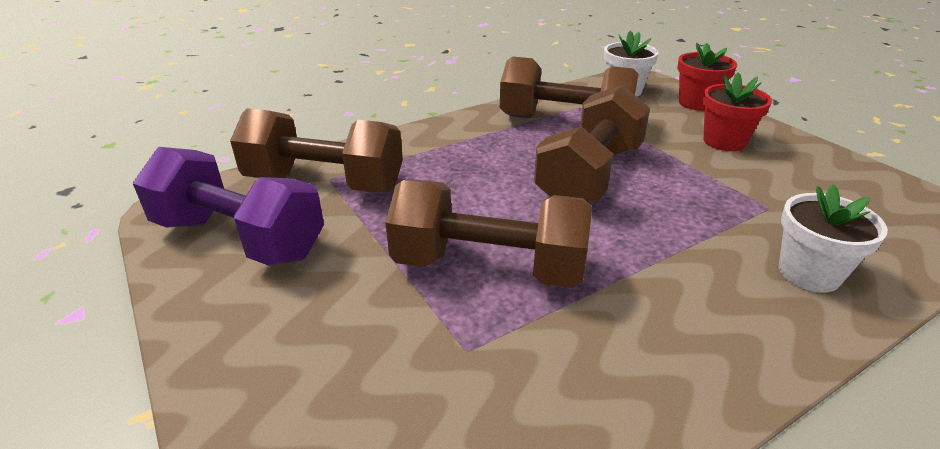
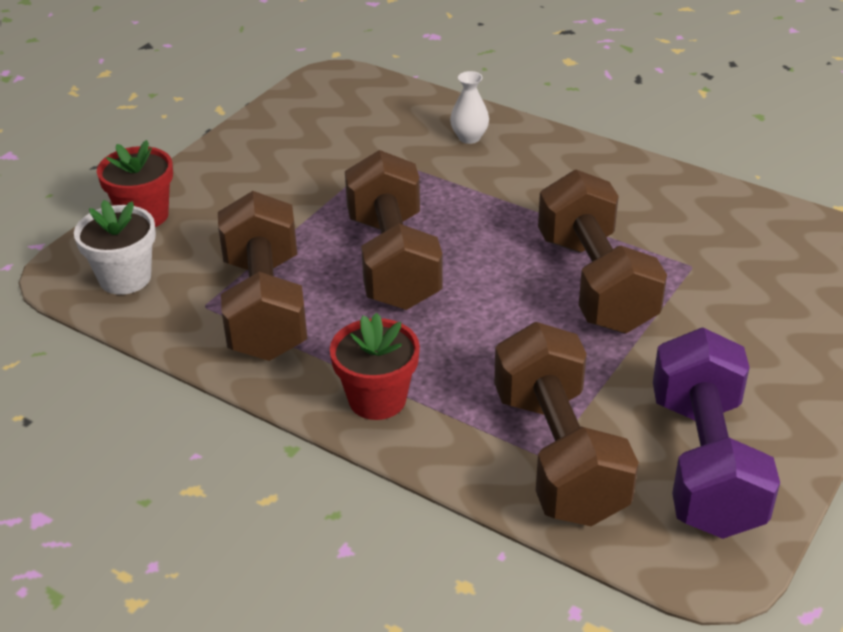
camera: 115 degrees left, 5 degrees up
brown dumbbell [534,85,650,203] -> brown dumbbell turned 75 degrees clockwise [345,150,443,310]
red flower pot [703,73,772,151] -> red flower pot moved to [330,313,420,420]
white flower pot [779,184,888,293] -> white vase [450,71,489,144]

